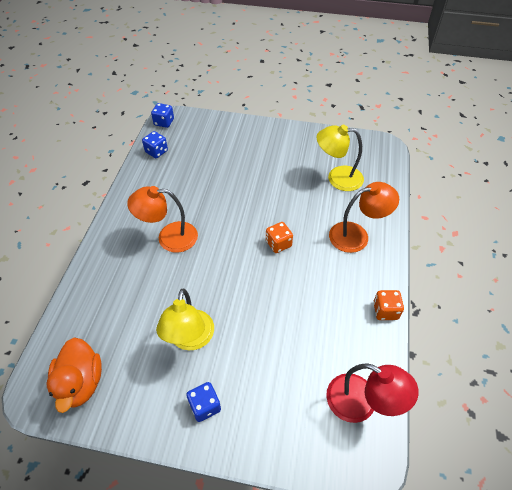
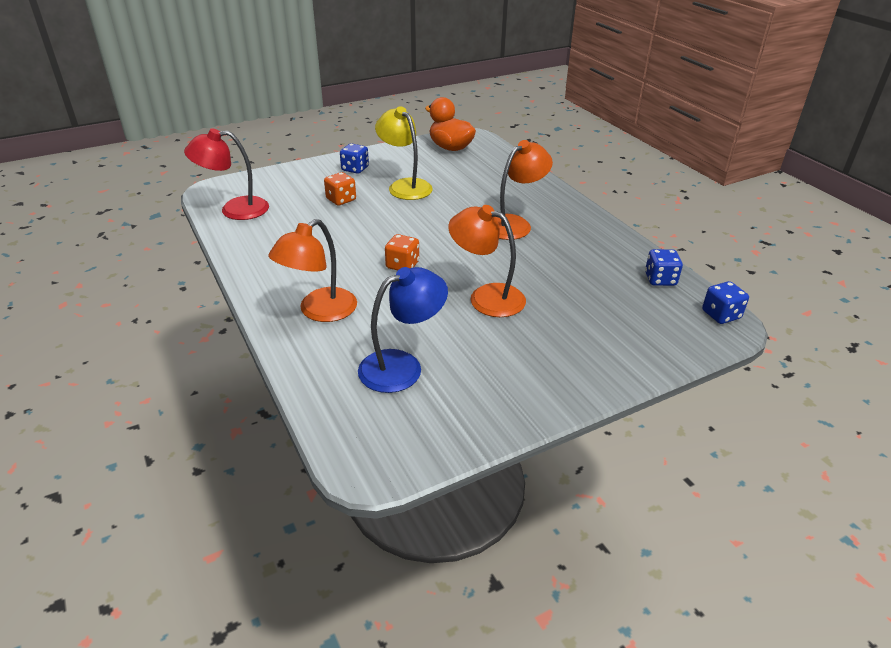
camera: 140 degrees right, 15 degrees down
yellow lamp [317,124,364,191] -> blue lamp [358,267,448,393]
orange dice [373,290,404,320] -> orange dice moved to [324,172,356,206]
none -> orange lamp [448,205,526,317]

